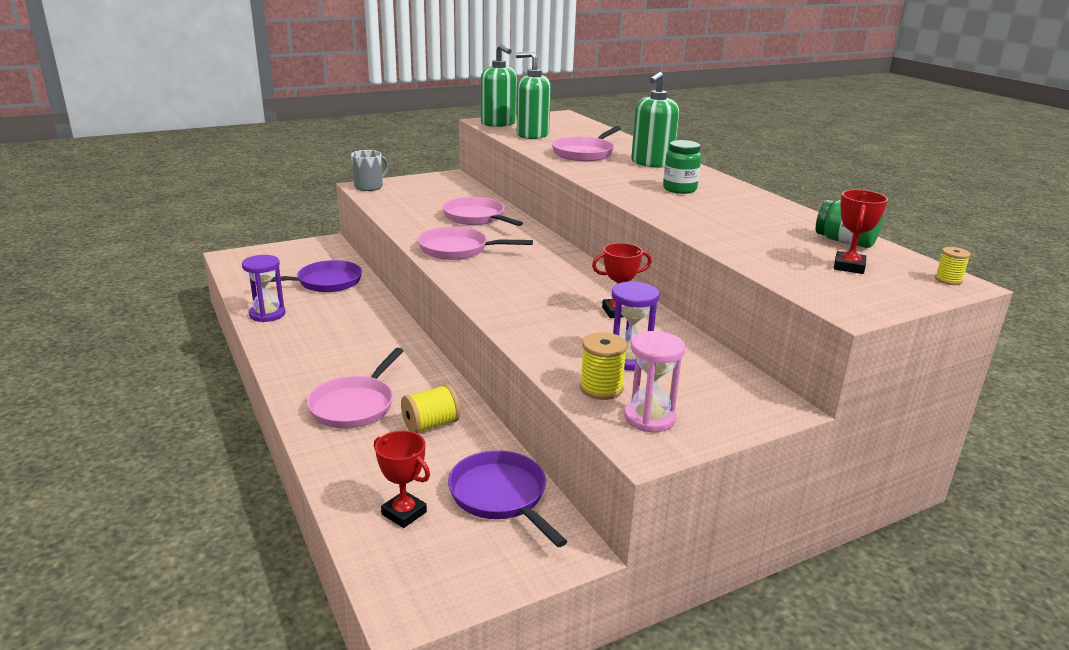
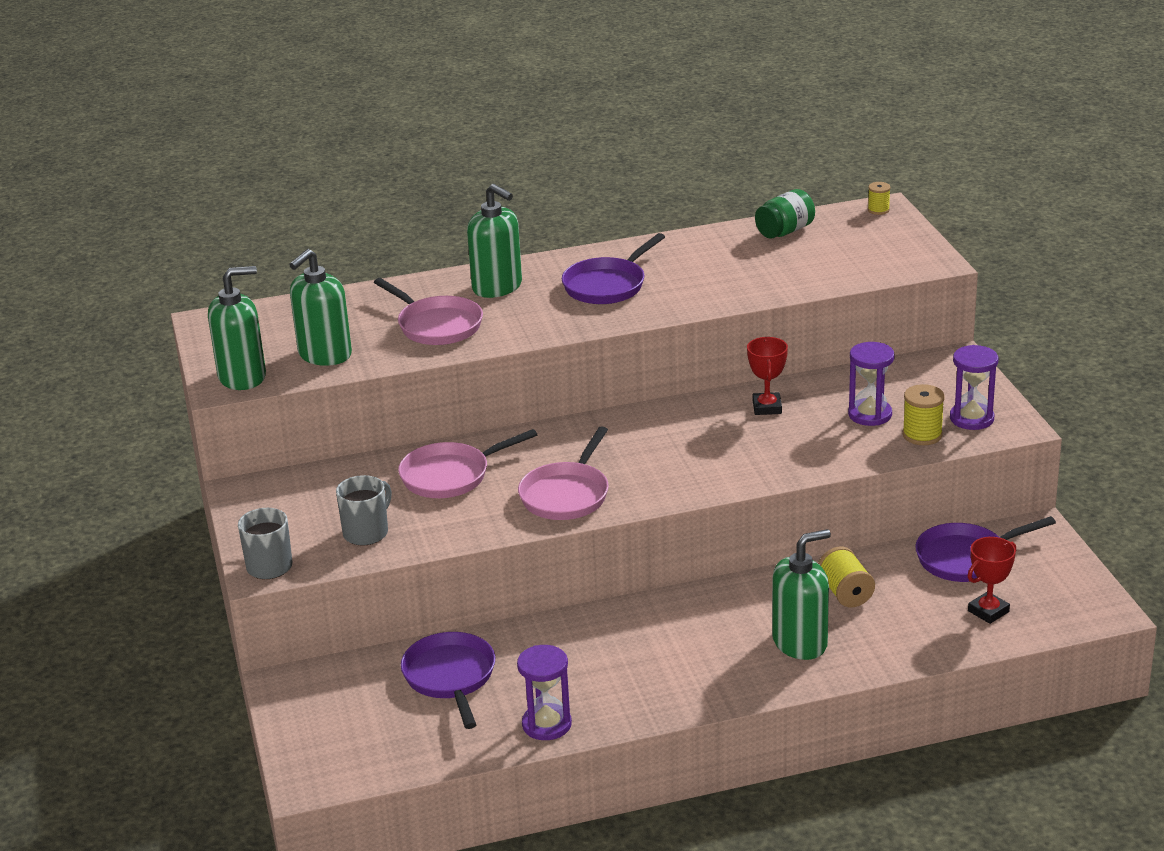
camera: 75 degrees left, 5 degrees up
pink pan [307,348,403,429] -> green soap dispenser [772,529,831,660]
pink hourglass [624,331,686,432] -> purple hourglass [950,345,998,430]
green jar [663,140,701,194] -> purple pan [562,233,665,304]
red trophy [834,190,888,274] -> none
none -> grey mug [336,475,392,546]

